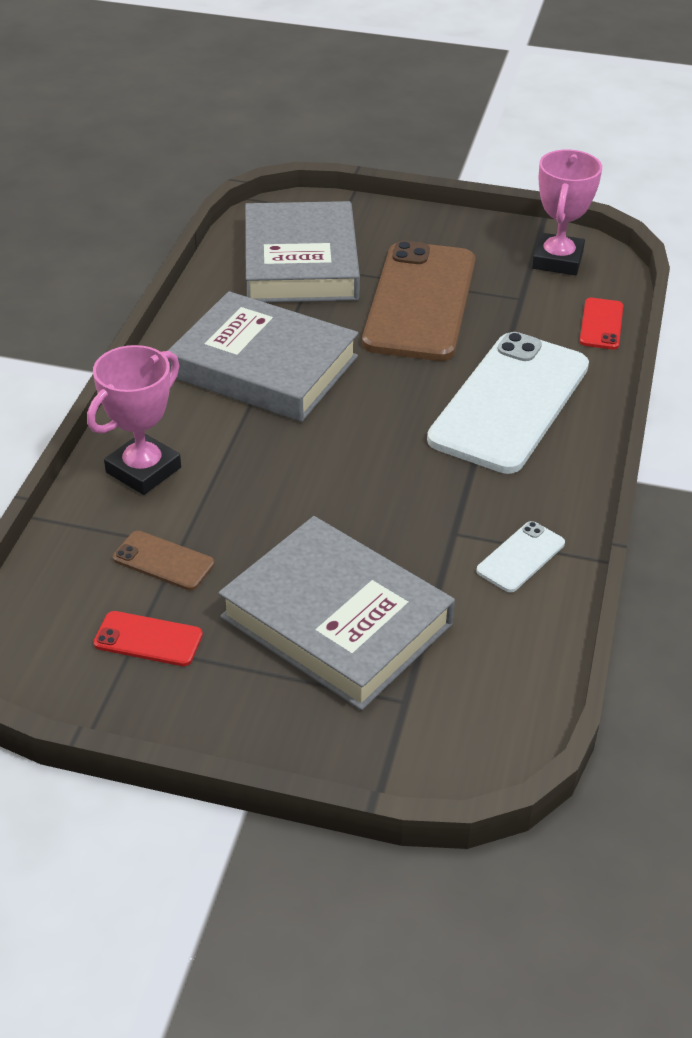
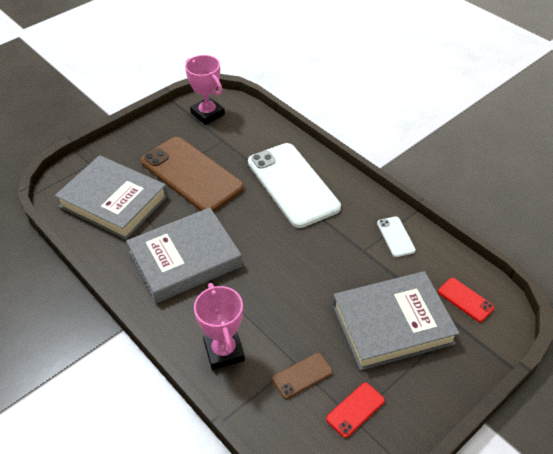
camera: 55 degrees left, 5 degrees up
red phone [579,298,623,349] -> red phone moved to [438,278,494,322]

